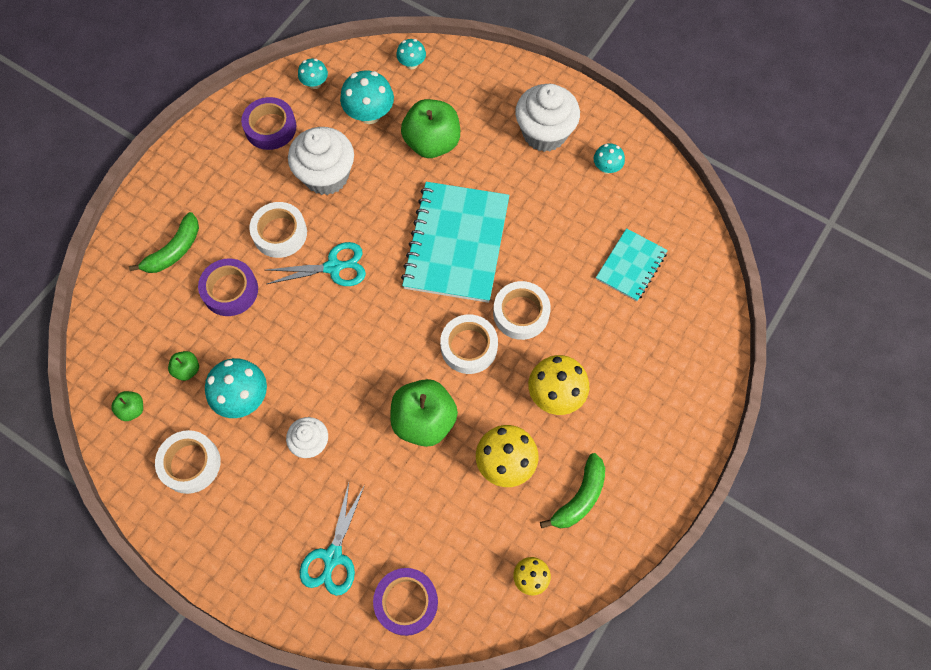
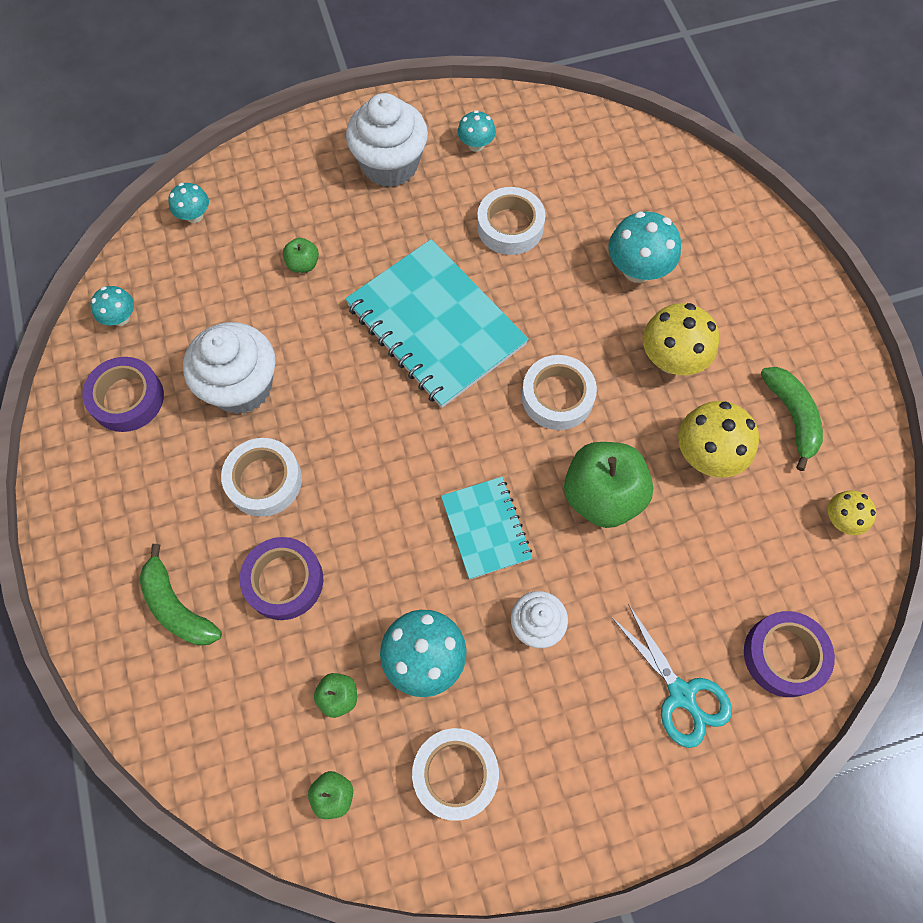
camera: 50 degrees left, 0 degrees up
green banana [129,212,199,273] -> green banana turned 150 degrees clockwise [139,544,222,646]
turquoise scissors [267,242,366,286] -> none
turquoise mushroom [340,70,394,124] -> turquoise mushroom moved to [609,211,681,283]
green apple [401,99,460,158] -> green apple [283,238,319,273], size x0.46
white tape [493,281,551,340] -> white tape moved to [477,187,545,255]
turquoise notebook [596,228,668,301] -> turquoise notebook moved to [441,477,532,579]

